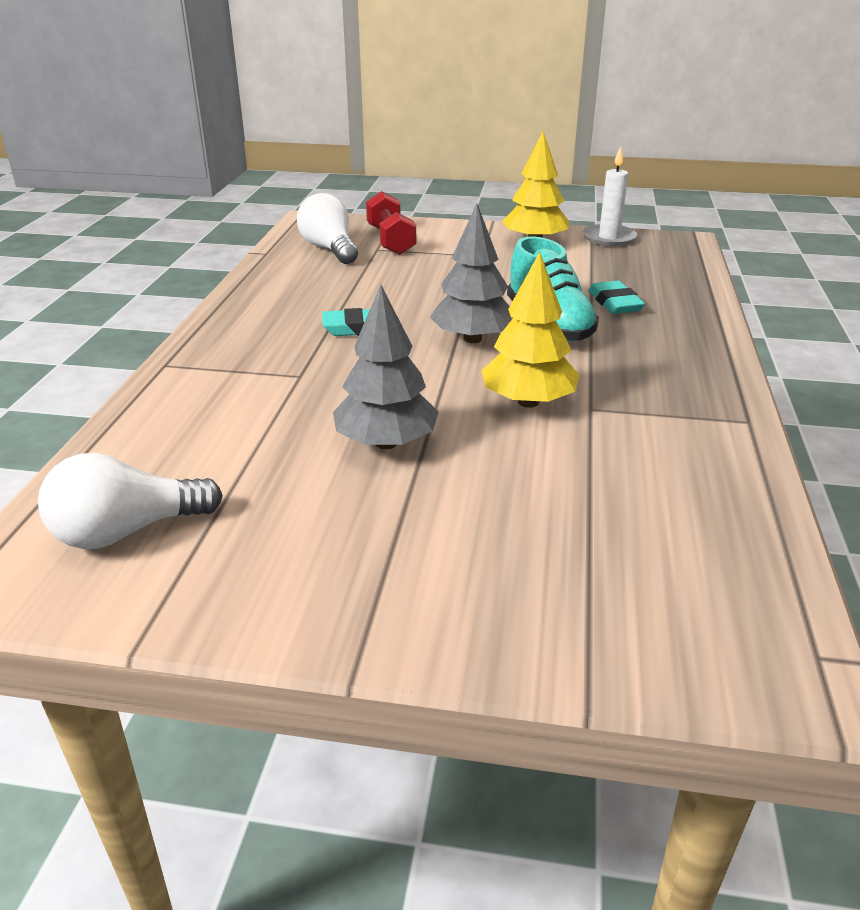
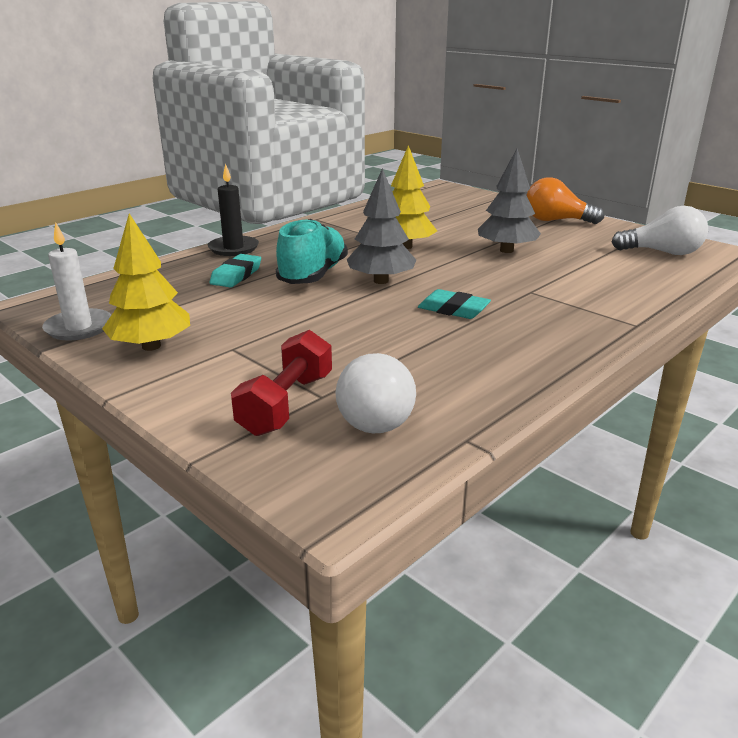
camera: 145 degrees left, 5 degrees down
none -> black candle [208,163,259,256]
none -> orange light bulb [527,177,604,224]

